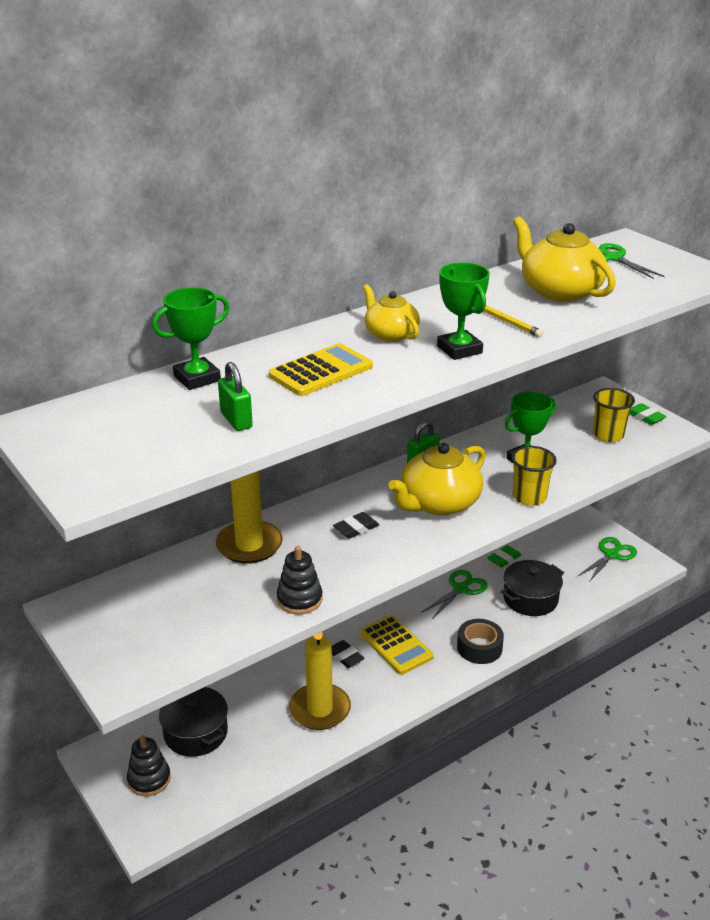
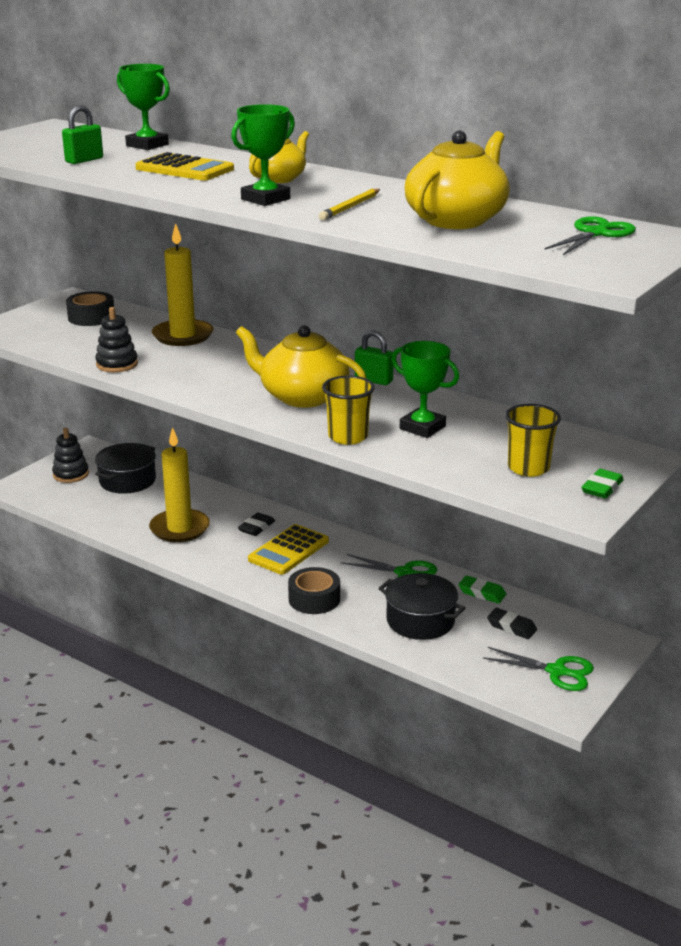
camera: 70 degrees right, 5 degrees down
black eraser [333,512,379,539] -> black eraser moved to [487,608,537,639]
none -> black tape [66,291,114,326]

